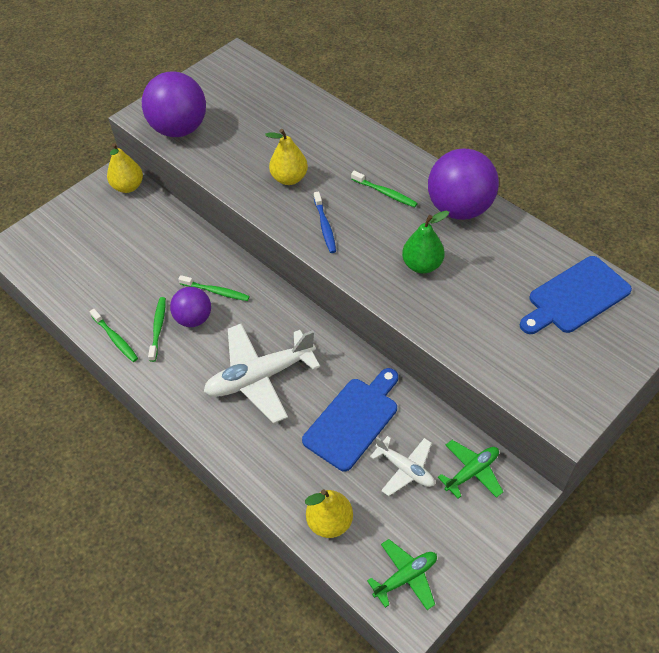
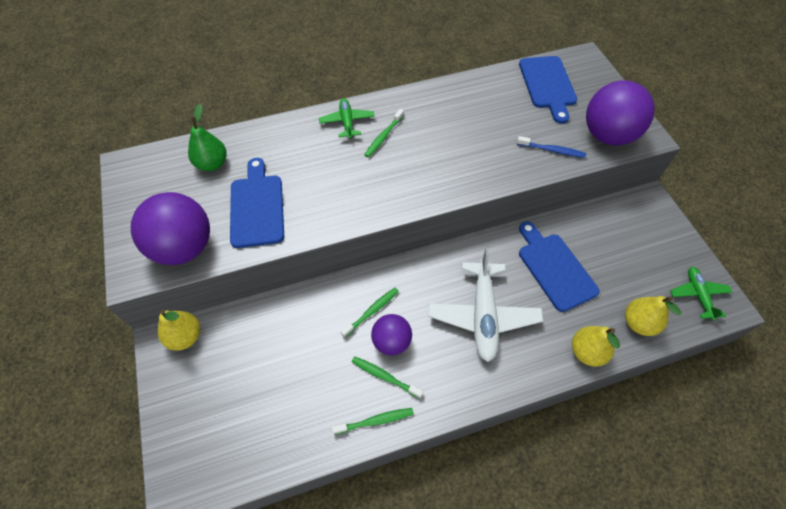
camera: 65 degrees left, 5 degrees up
yellow pear [265,129,308,185] -> yellow pear moved to [572,326,620,366]
blue toothbrush [314,192,336,253] -> blue toothbrush moved to [517,136,586,158]
green toothbrush [351,171,418,207] -> green toothbrush turned 150 degrees clockwise [364,109,404,158]
white plane [370,436,435,496] -> none
green pear [402,210,449,273] -> green pear moved to [188,104,227,171]
purple ball [428,149,499,220] -> purple ball moved to [586,80,655,145]
green plane [438,440,503,499] -> green plane moved to [319,98,375,139]
none -> blue cutting board [230,158,284,248]

